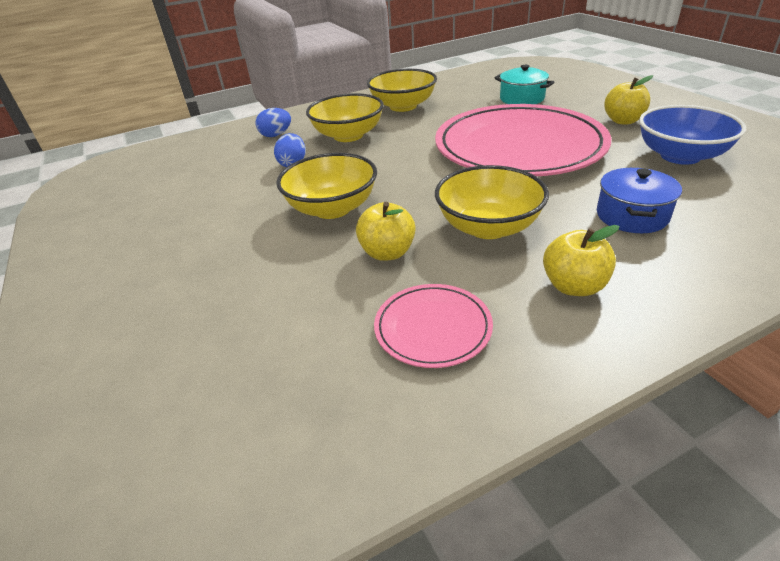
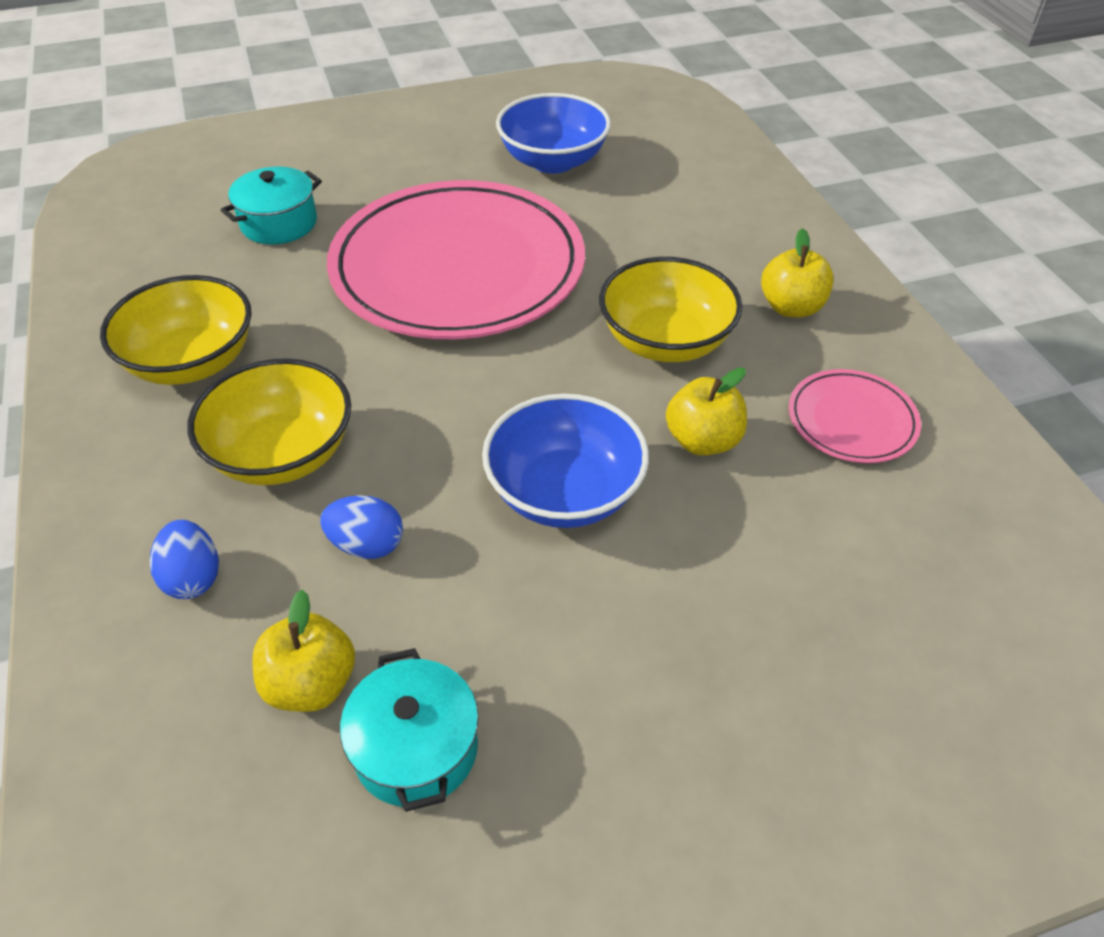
camera: 85 degrees left, 10 degrees up
yellow bowl [276,153,377,219] -> blue bowl [482,394,649,528]
blue pot [597,168,682,233] -> none
yellow apple [604,75,653,124] -> yellow apple moved to [252,590,355,712]
none -> turquoise pot [340,648,479,812]

